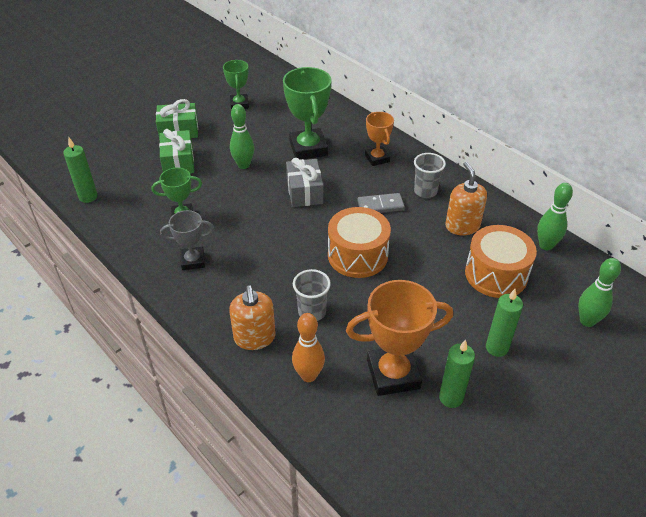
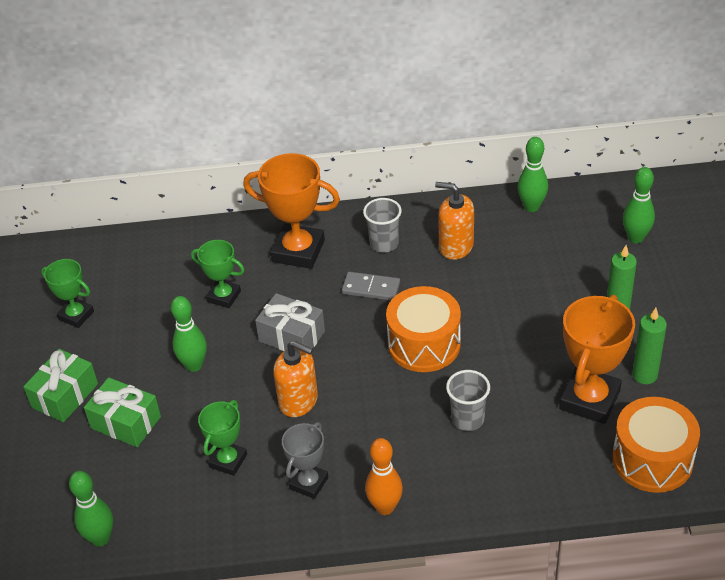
camera: 50 degrees left, 0 degrees up
green candle [63,138,98,203] -> green bowling pin [69,471,113,547]
orange soap dispenser [229,285,275,350] -> orange soap dispenser moved to [273,341,318,417]
green trophy [283,67,332,160] -> green trophy [191,240,245,308], size x0.59
orange bowling pin [292,313,325,382] -> orange bowling pin moved to [365,438,403,515]
grey domino [357,193,405,213] -> grey domino turned 75 degrees clockwise [342,272,400,301]
orange trophy [365,112,394,166] -> orange trophy [243,153,340,269], size x1.70
orange drum [465,225,537,298] -> orange drum moved to [612,397,700,493]

